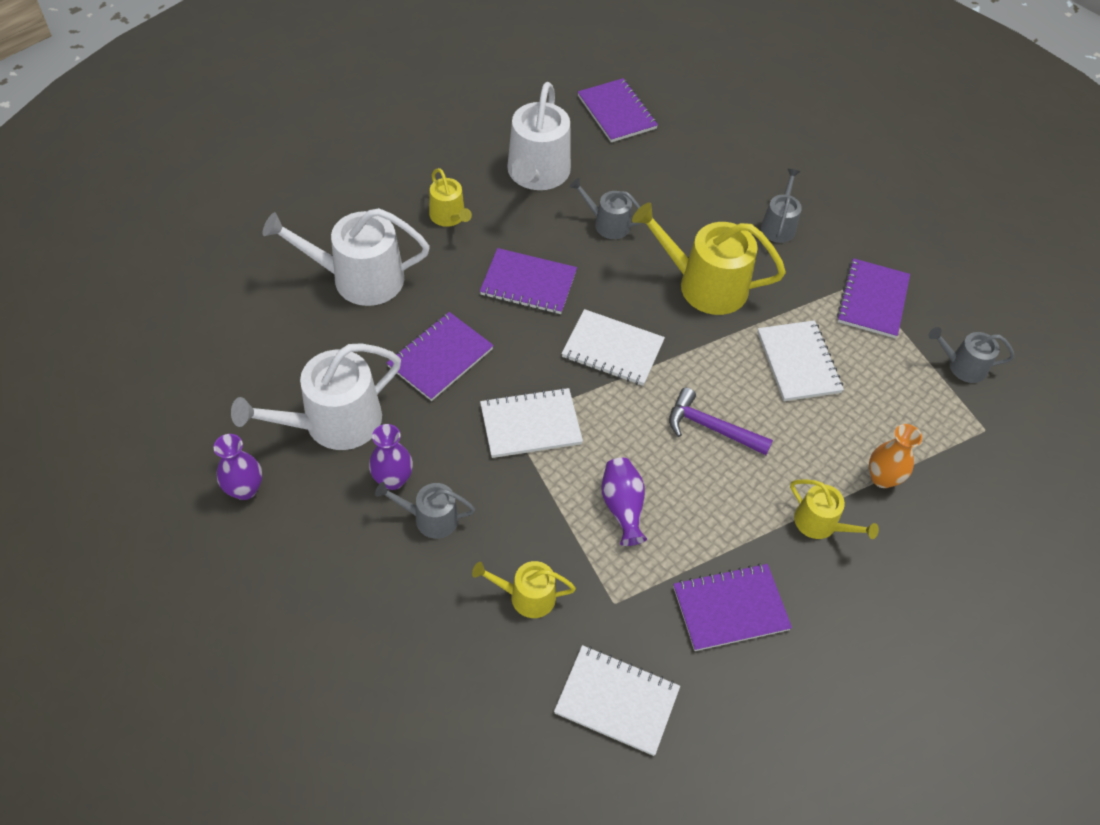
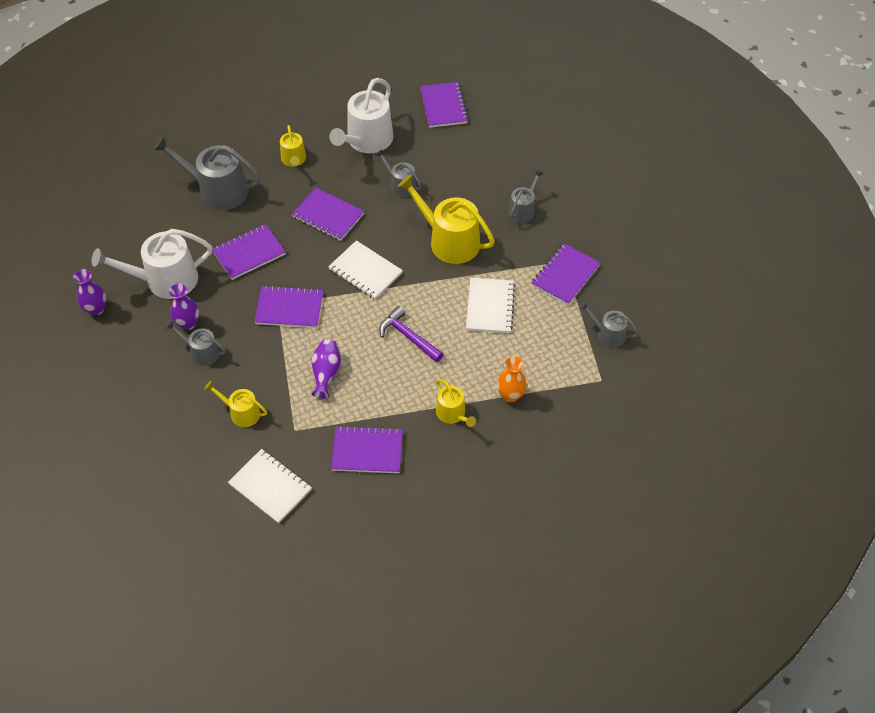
camera: 20 degrees right, 0 degrees up
white watering can [262,208,430,306] -> grey watering can [153,136,261,210]
white notebook [480,387,583,458] -> purple notebook [254,285,323,328]

